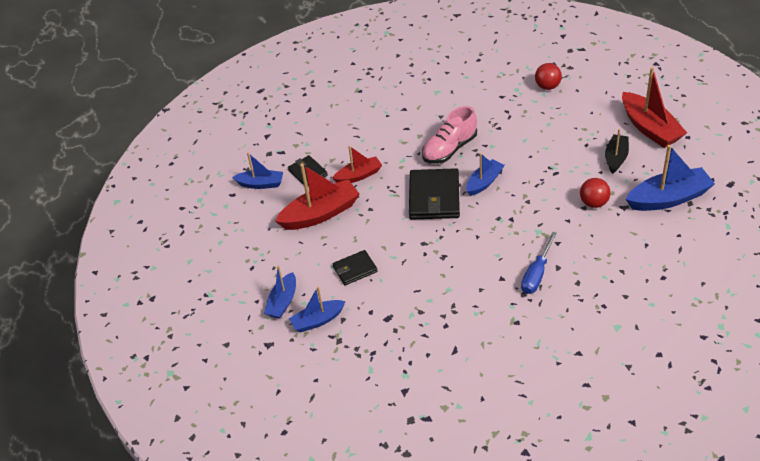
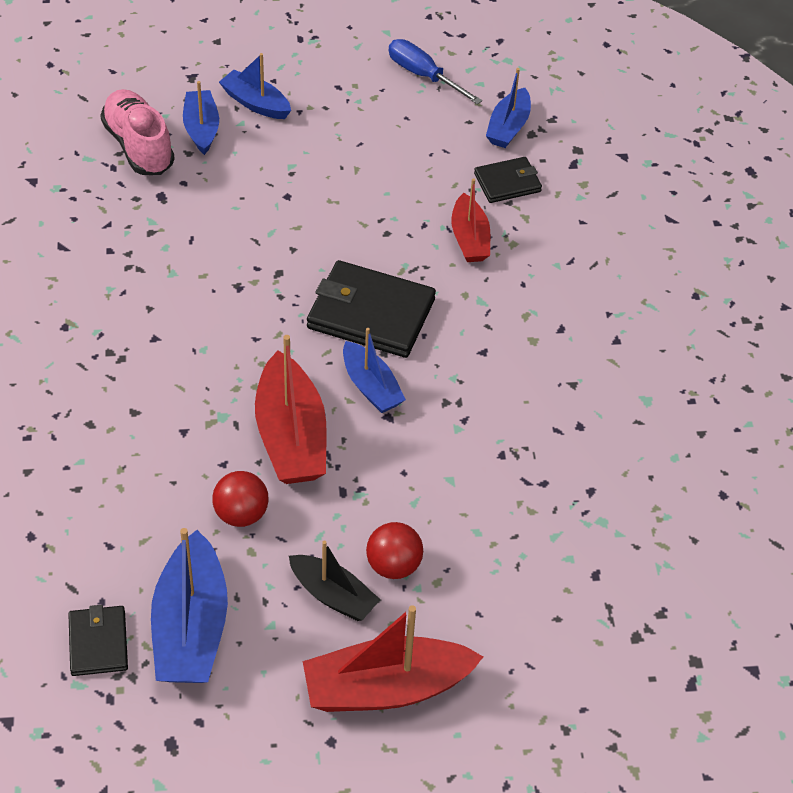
camera: 100 degrees right, 5 degrees up
red boat [275,164,360,230] -> red boat moved to [255,335,327,484]
black wallet [333,250,378,285] -> black wallet moved to [68,605,128,676]
pink shoe [422,106,477,164] -> pink shoe moved to [100,89,175,175]
blue screwdriver [521,232,557,294] -> blue screwdriver moved to [389,39,482,105]
red ball [535,63,562,90] -> red ball moved to [366,522,423,579]

